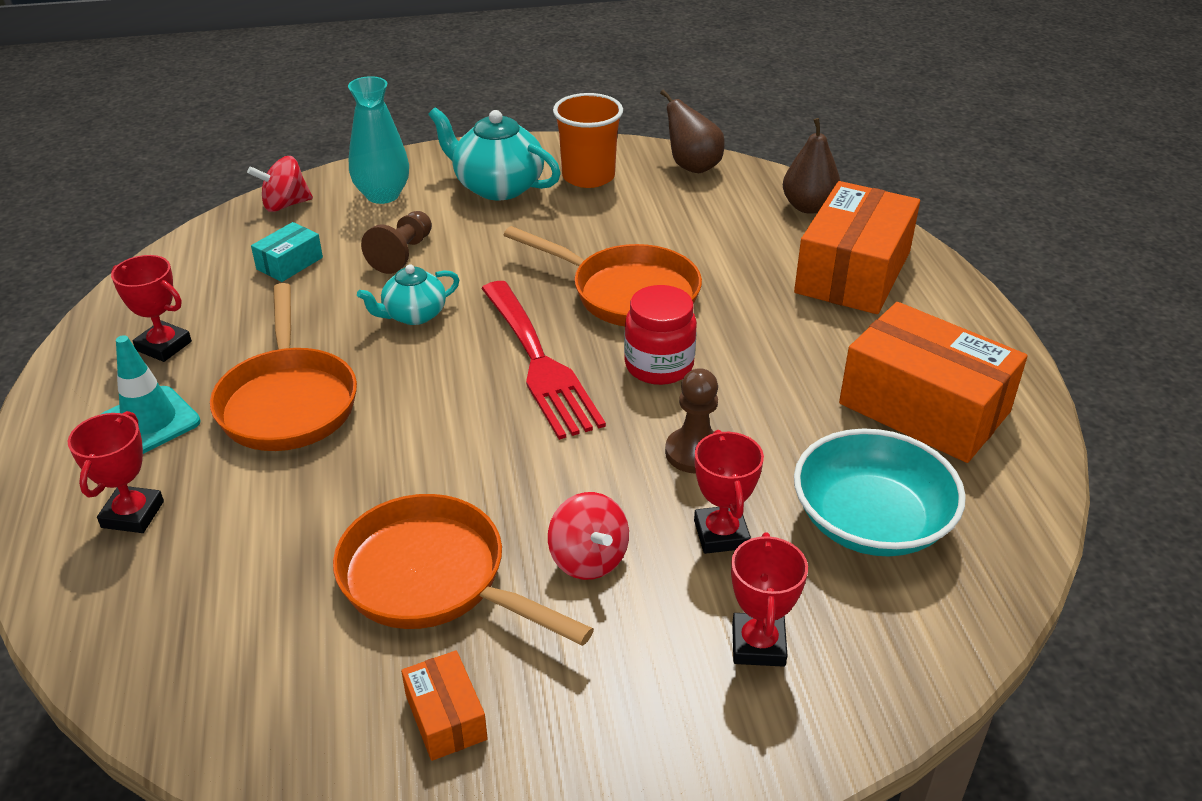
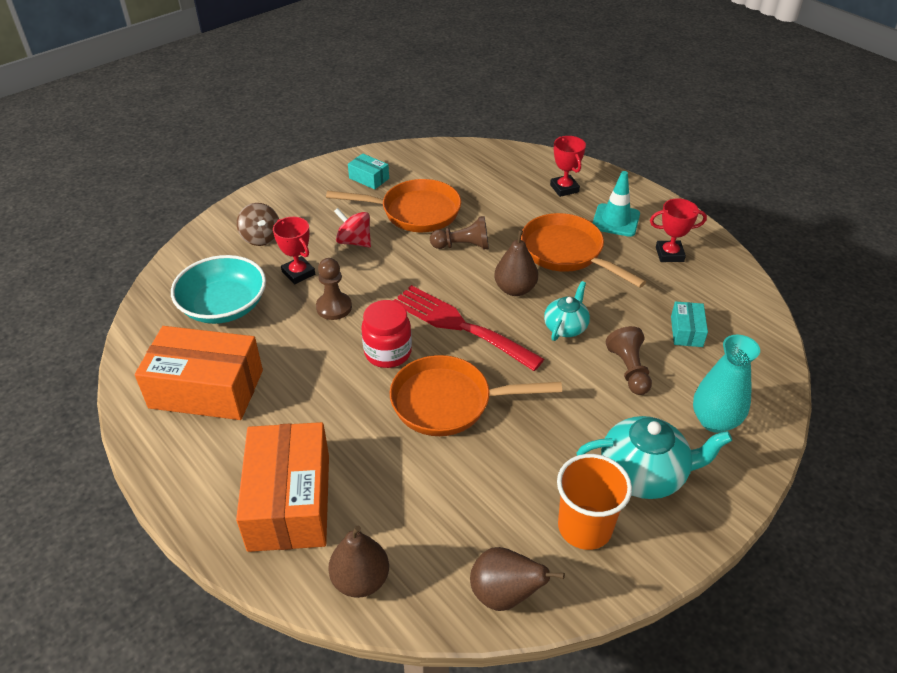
camera: 150 degrees right, 5 degrees up
red spinning top [247,156,313,212] -> none
orange box [401,650,488,761] -> turquoise box [348,153,389,189]
red trophy [731,532,808,667] -> brown spinning top [237,203,279,246]
none -> brown pawn [430,216,489,250]
none -> brown pear [494,230,538,296]

